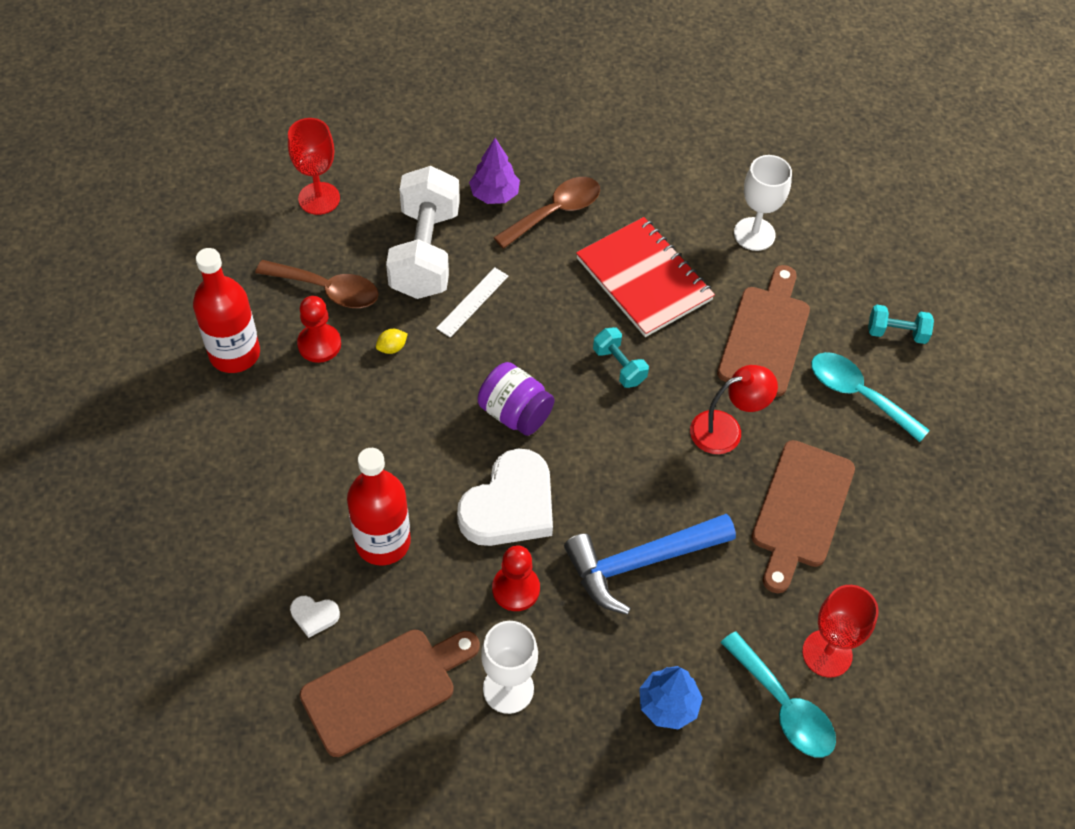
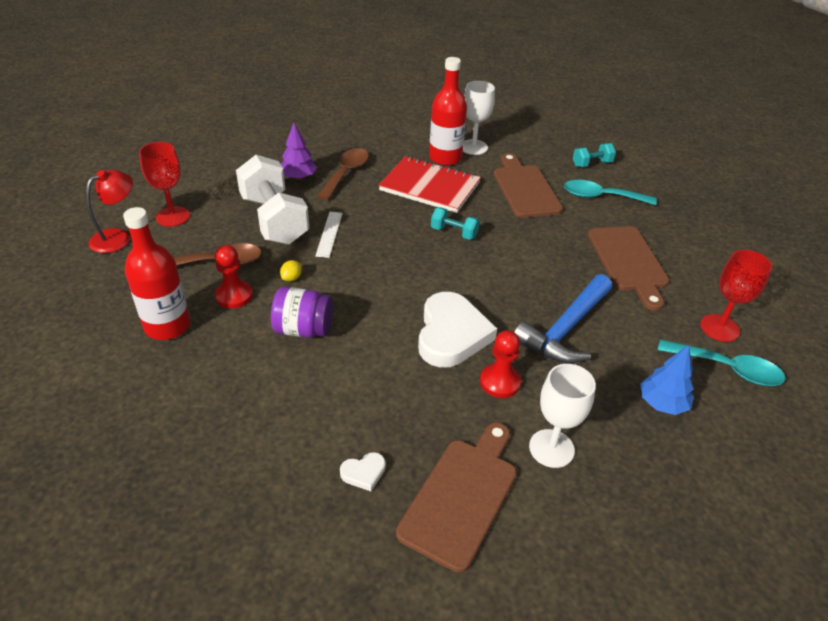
camera: 30 degrees left, 15 degrees down
red bottle [347,448,411,566] -> red bottle moved to [429,57,467,166]
purple jar [478,362,554,436] -> purple jar moved to [271,287,333,338]
red lamp [690,365,778,454] -> red lamp moved to [86,170,133,253]

